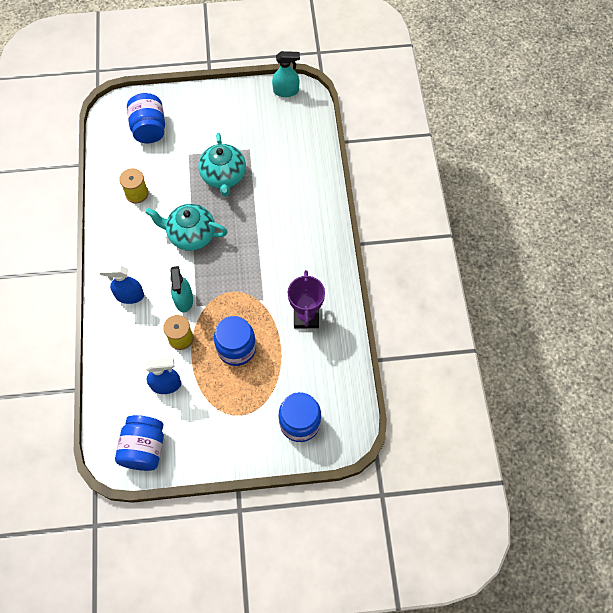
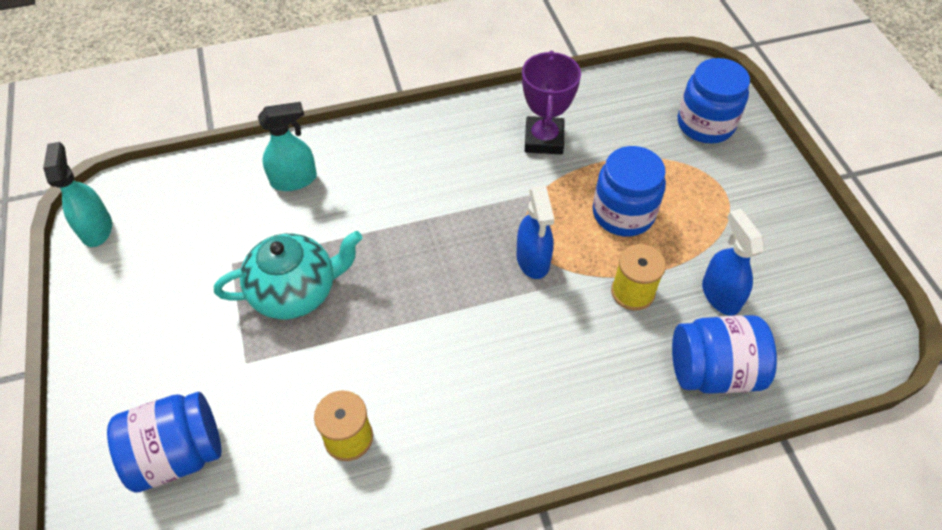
camera: 100 degrees left, 10 degrees down
blue spray bottle [100,266,144,304] -> blue spray bottle moved to [517,186,554,279]
blue jar [115,415,164,471] -> blue jar moved to [672,315,777,394]
turquoise teapot [145,204,228,251] -> none
turquoise spray bottle [170,266,193,312] -> turquoise spray bottle moved to [258,102,317,191]
purple trophy [288,270,325,328] -> purple trophy turned 75 degrees counterclockwise [522,51,581,155]

